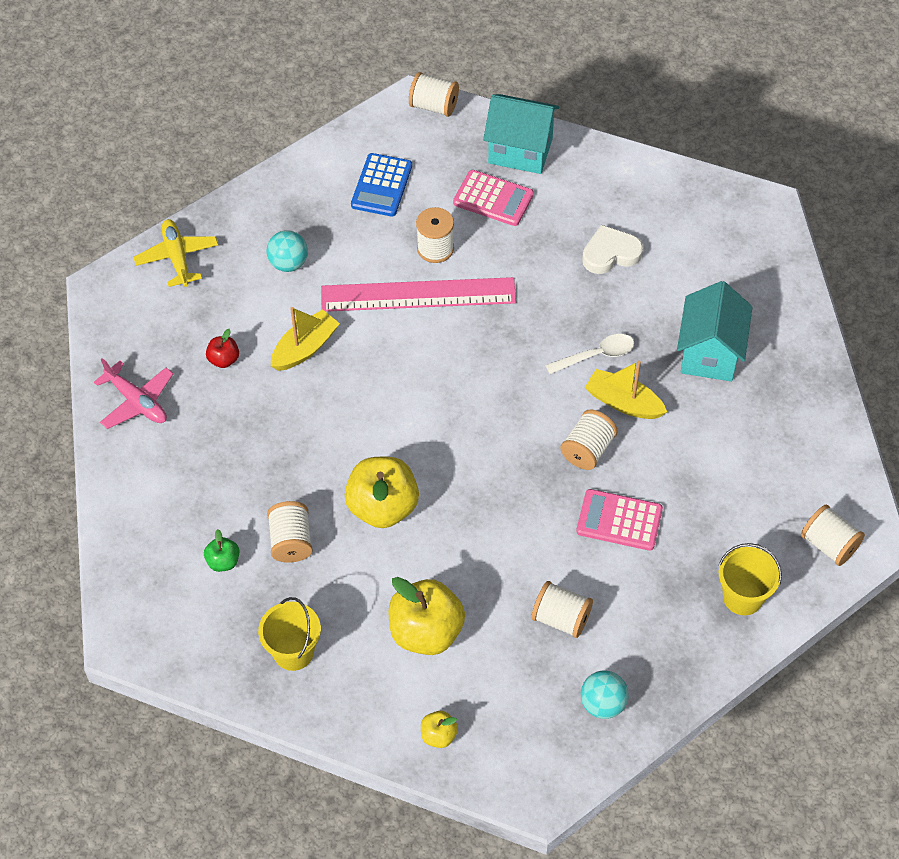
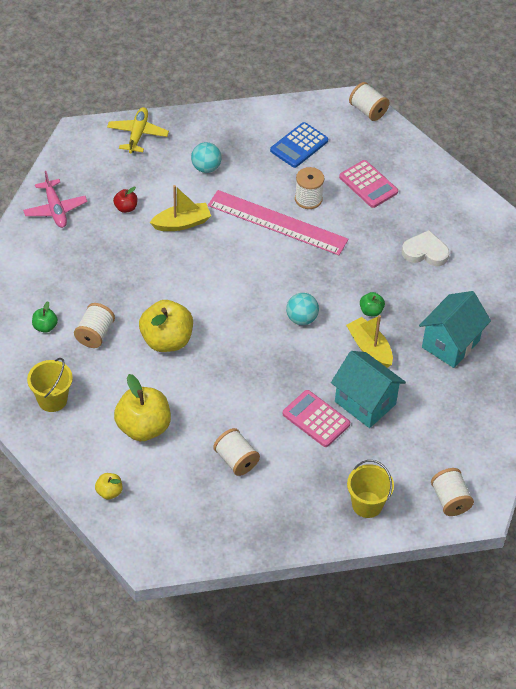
camera: 25 degrees right, 5 degrees down
turquoise house [483,94,560,174] -> turquoise house moved to [331,351,406,428]
white spoon [545,334,634,374] -> green apple [360,292,385,316]
white spool [560,409,618,470] -> none
turquoise ball [581,671,629,719] -> turquoise ball moved to [286,293,319,325]

